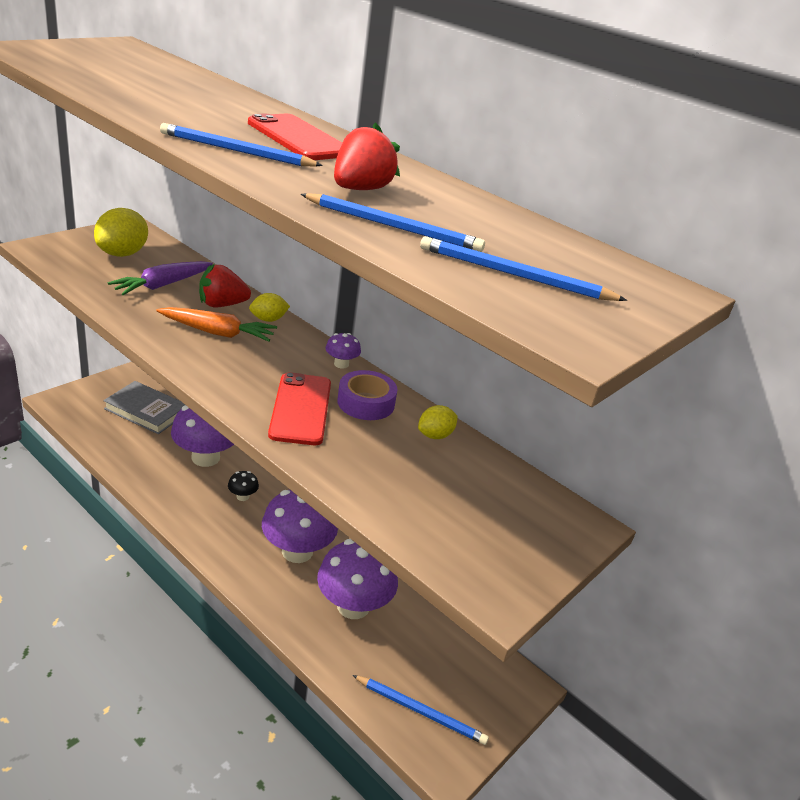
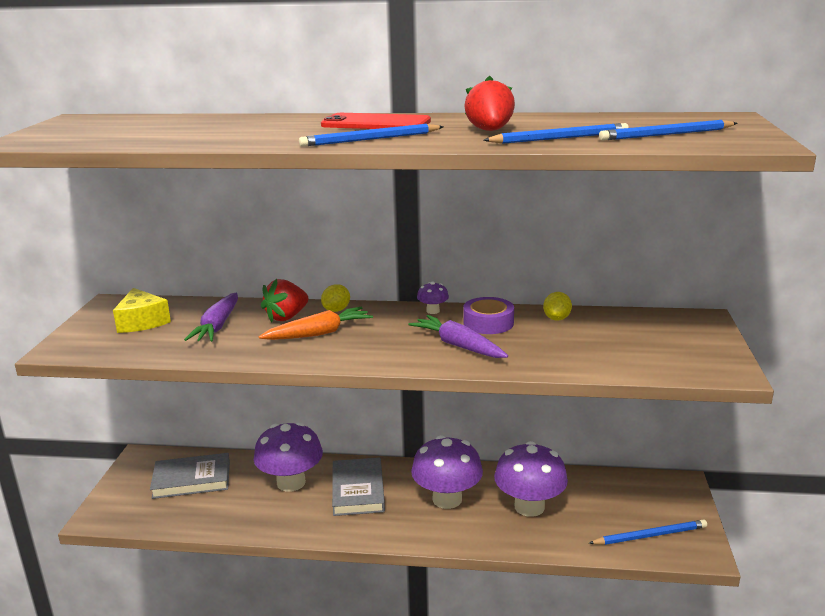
camera: 30 degrees left, 10 degrees down
yellow lemon [94,208,148,257] -> yellow cheese [113,288,171,333]
black mushroom [228,471,259,501] -> grey book [332,458,385,516]
red phone [268,372,331,445] -> purple carrot [408,315,508,358]

